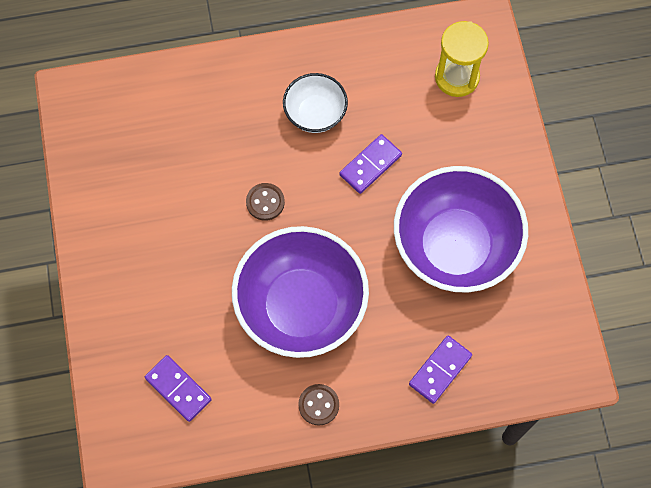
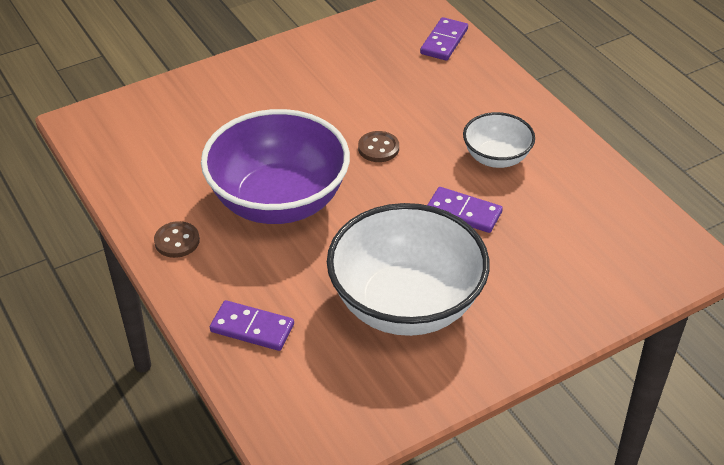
camera: 70 degrees right, 25 degrees down
purple domino [145,355,212,422] -> purple domino moved to [420,17,468,61]
purple bowl [394,166,528,293] -> white bowl [327,203,490,336]
yellow hourglass [435,21,489,97] -> none

